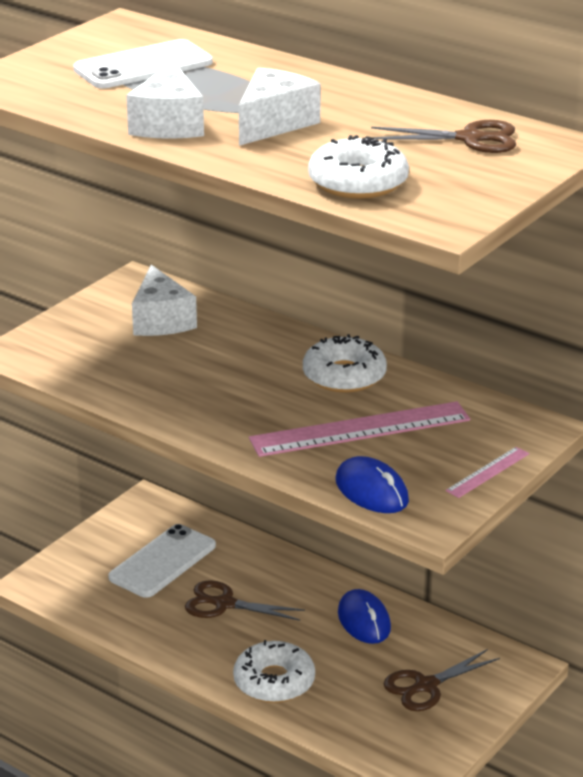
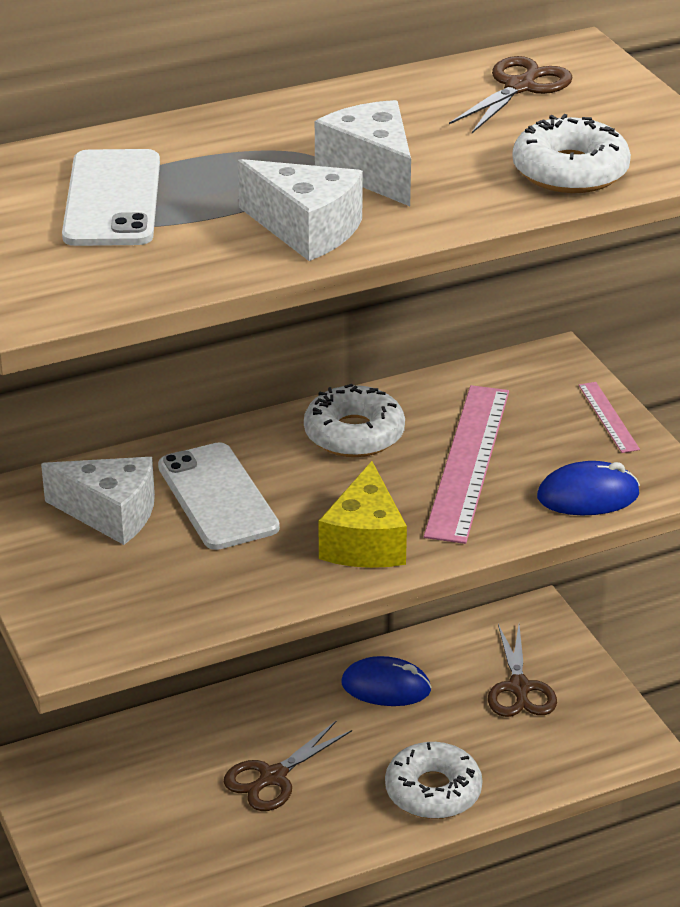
camera: 60 degrees left, 5 degrees up
white phone [108,524,216,598] -> white phone moved to [158,442,280,550]
none -> yellow cheese [319,461,407,568]

